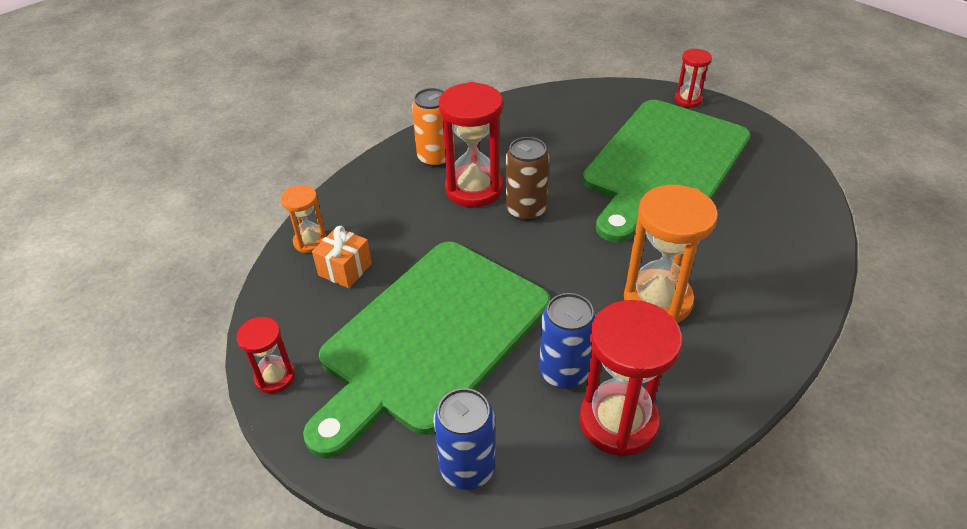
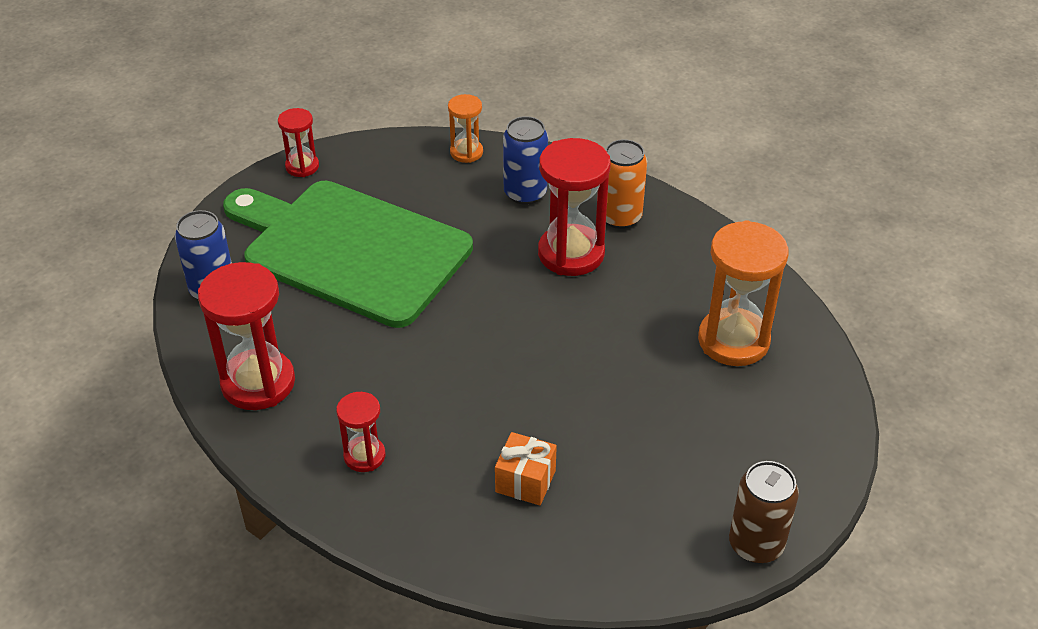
camera: 80 degrees right, 0 degrees up
orange gift [312,226,372,288] -> orange gift moved to [495,432,557,505]
brown can [506,137,550,221] -> brown can moved to [729,461,799,563]
blue can [539,293,596,389] -> blue can moved to [503,116,548,205]
green cutting board [582,100,751,243] -> none
orange hourglass [624,185,718,323] -> orange hourglass moved to [698,220,789,366]
red hourglass [675,49,712,108] -> red hourglass moved to [336,392,385,472]

